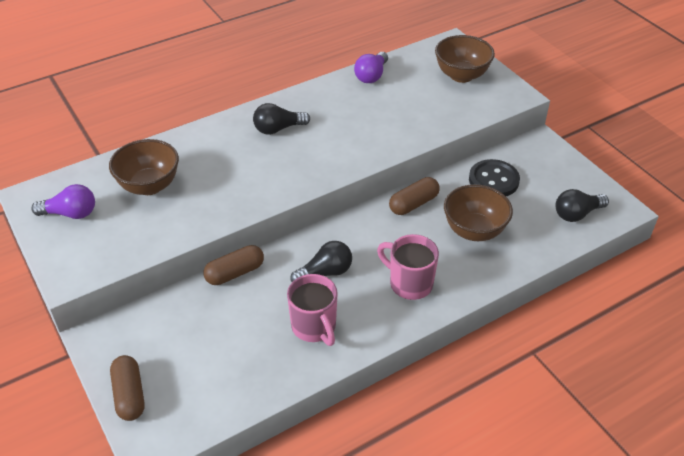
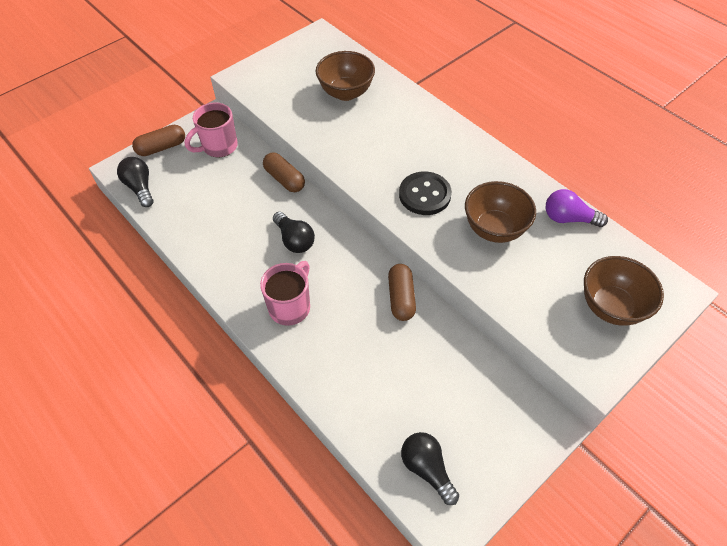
camera: 80 degrees right, 10 degrees up
purple light bulb [31,184,95,219] -> none
black light bulb [253,103,310,135] -> black light bulb moved to [117,157,153,207]
pink mug [287,274,338,346] -> pink mug moved to [185,102,238,157]
brown capsule [389,177,440,215] -> brown capsule turned 45 degrees clockwise [388,264,416,321]
brown bowl [444,184,513,241] -> brown bowl moved to [465,181,536,243]
black button [469,159,520,197] -> black button moved to [399,172,452,215]

